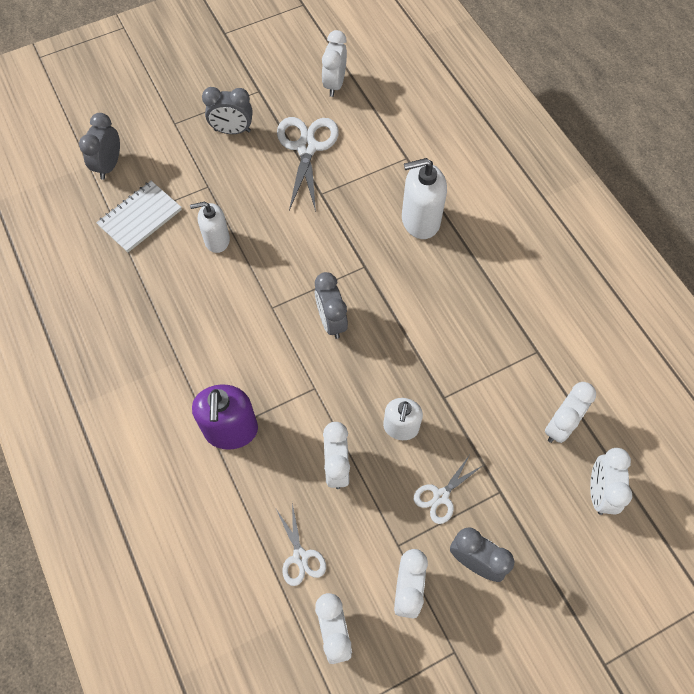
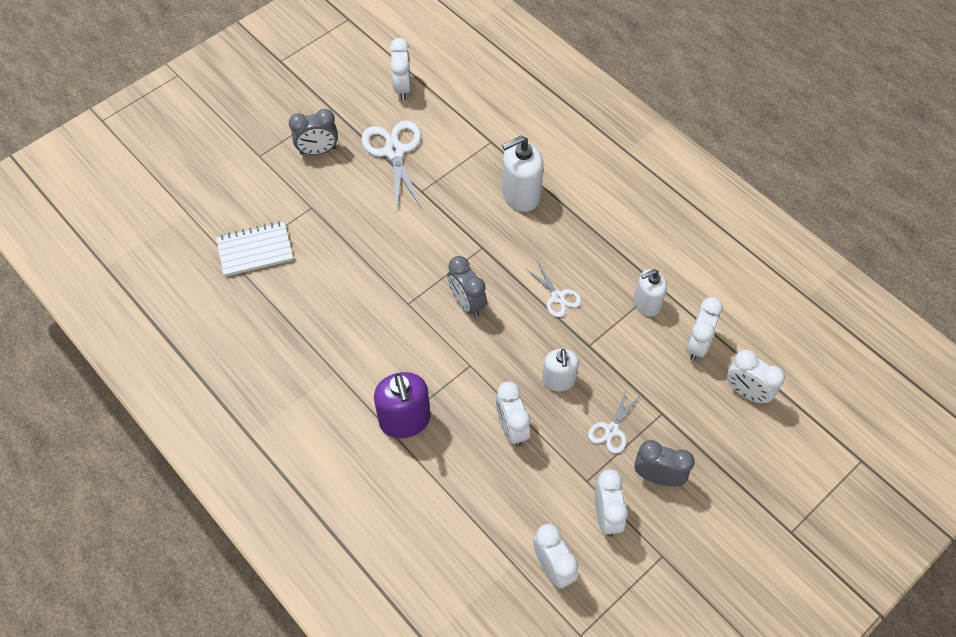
camera: 15 degrees left, 5 degrees down
grey clock [79,113,120,180] -> none
white notebook [96,181,182,252] -> white notebook turned 45 degrees clockwise [216,221,293,277]
white soap dispenser [190,202,230,253] -> white soap dispenser moved to [634,269,667,316]
white scissors [276,503,326,586] -> white scissors moved to [525,261,582,317]
white clock [590,448,632,515] -> white clock turned 45 degrees counterclockwise [727,350,785,404]

